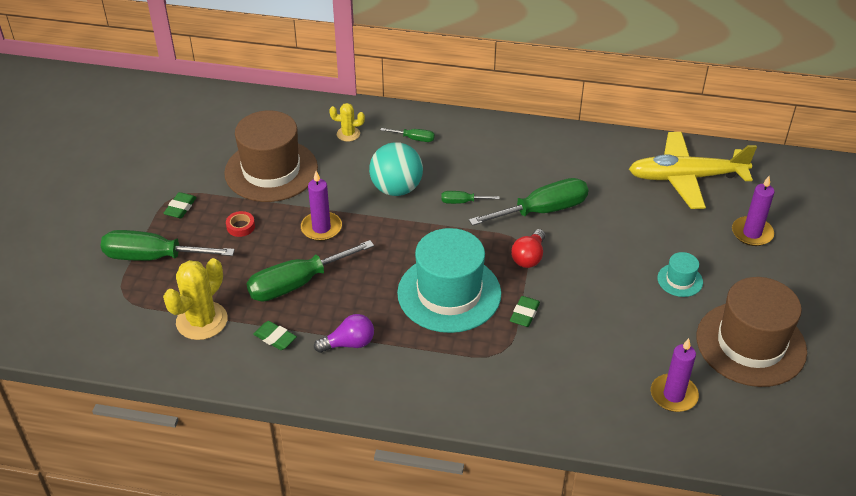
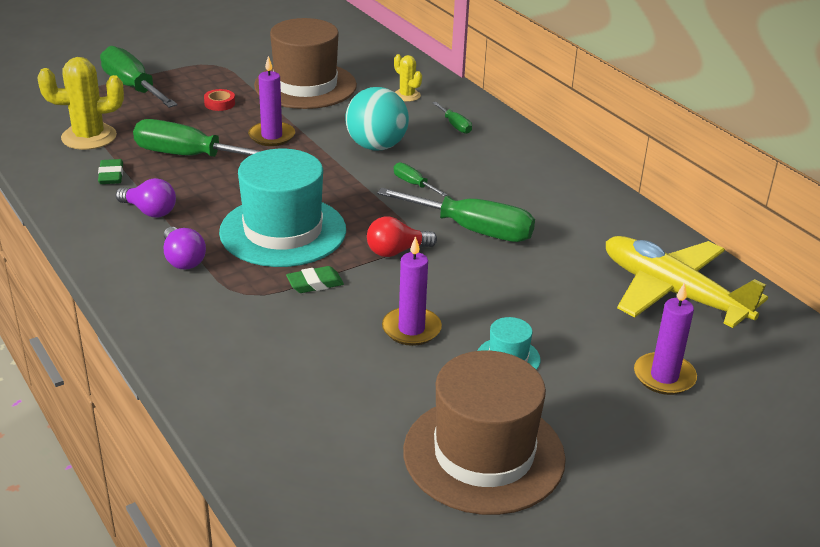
camera: 45 degrees right, 10 degrees down
green eraser [163,192,197,218] -> none
purple candle [651,338,699,412] -> purple candle moved to [382,236,442,346]
none -> purple light bulb [164,227,206,269]

